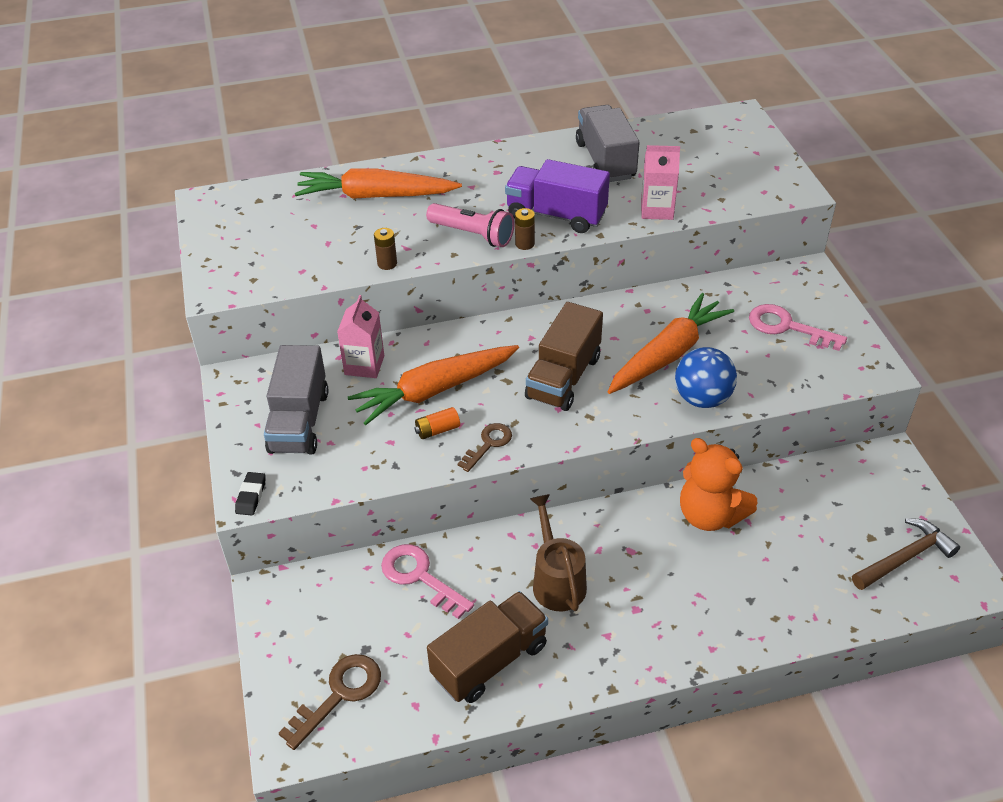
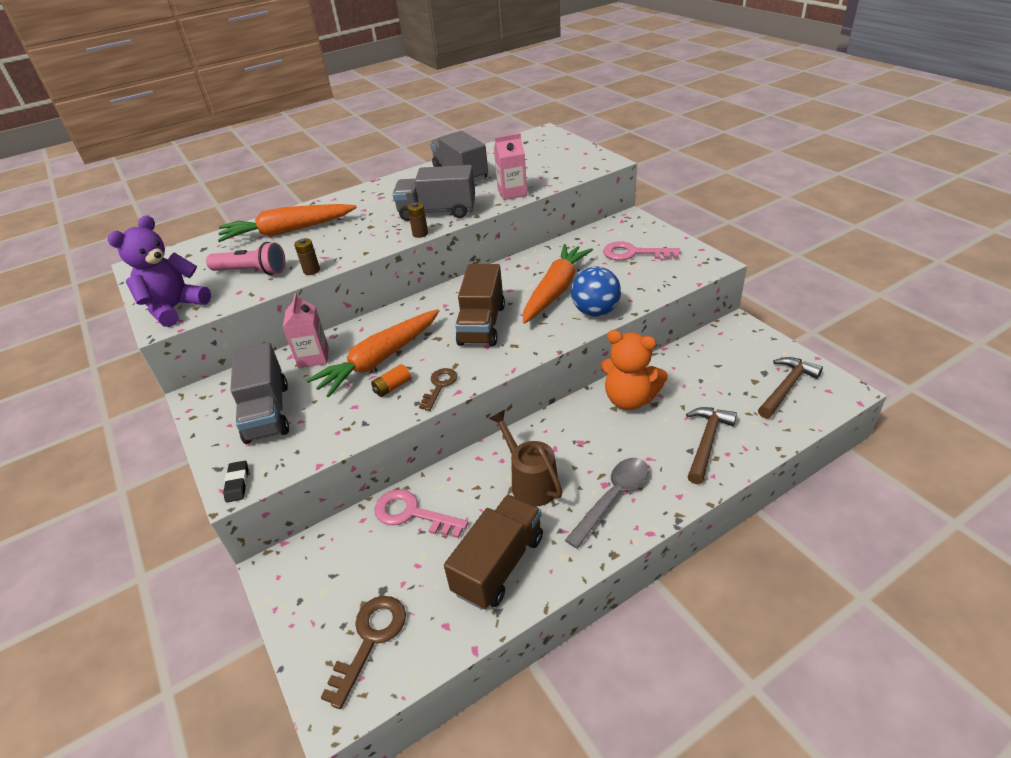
camera: 15 degrees left, 5 degrees down
pink flashlight [426,203,515,247] -> pink flashlight moved to [206,242,285,275]
purple truck [505,159,610,233] -> grey truck [392,165,475,221]
none -> purple teddy bear [108,215,211,327]
none -> grey spoon [565,458,649,549]
none -> brown hammer [686,407,737,484]

